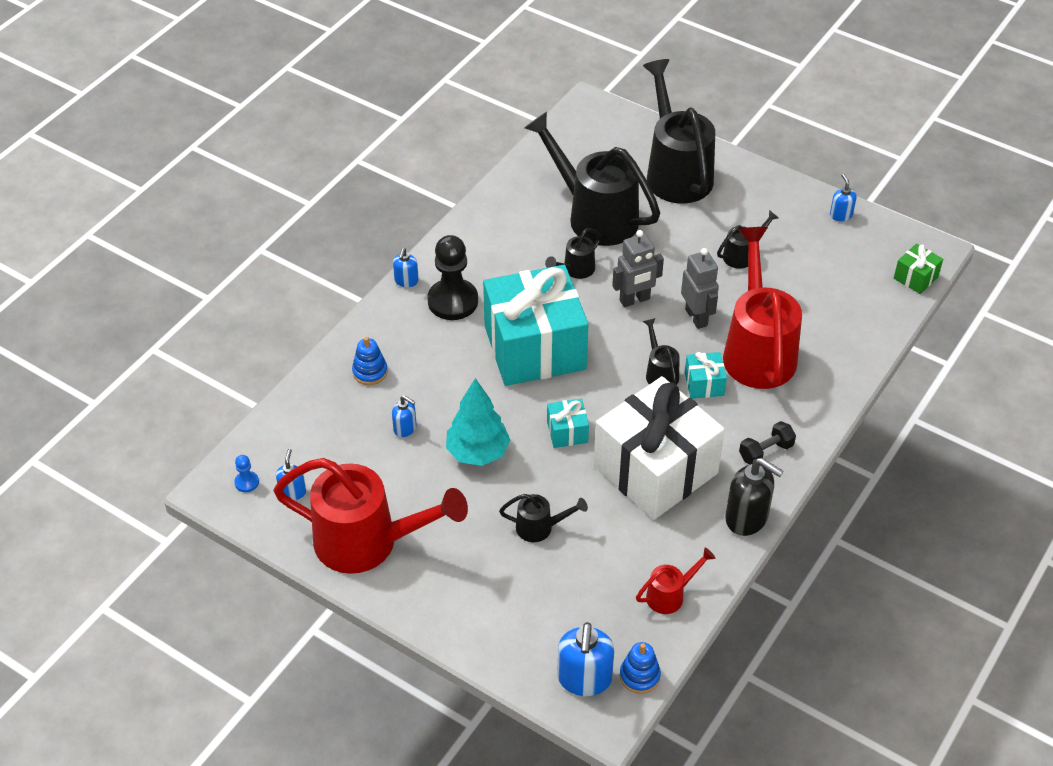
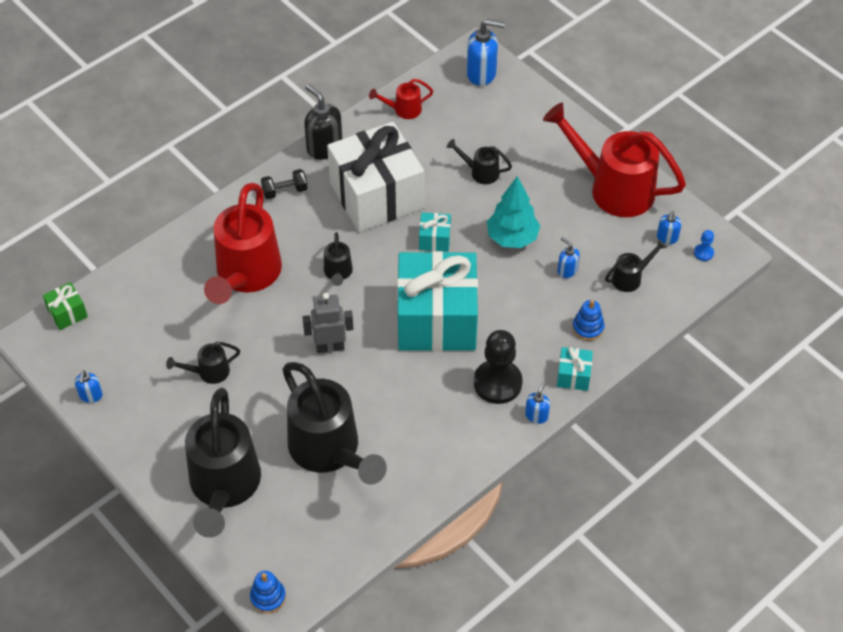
camera: 165 degrees left, 5 degrees up
black watering can [545,228,601,279] -> black watering can moved to [605,239,667,292]
blue soap dispenser [557,622,614,696] -> blue soap dispenser turned 75 degrees clockwise [466,19,505,86]
blue stacking toy [620,642,661,694] -> blue stacking toy moved to [250,571,286,614]
grey robot [681,248,719,329] -> none
turquoise gift [685,352,727,399] -> turquoise gift moved to [557,347,593,391]

